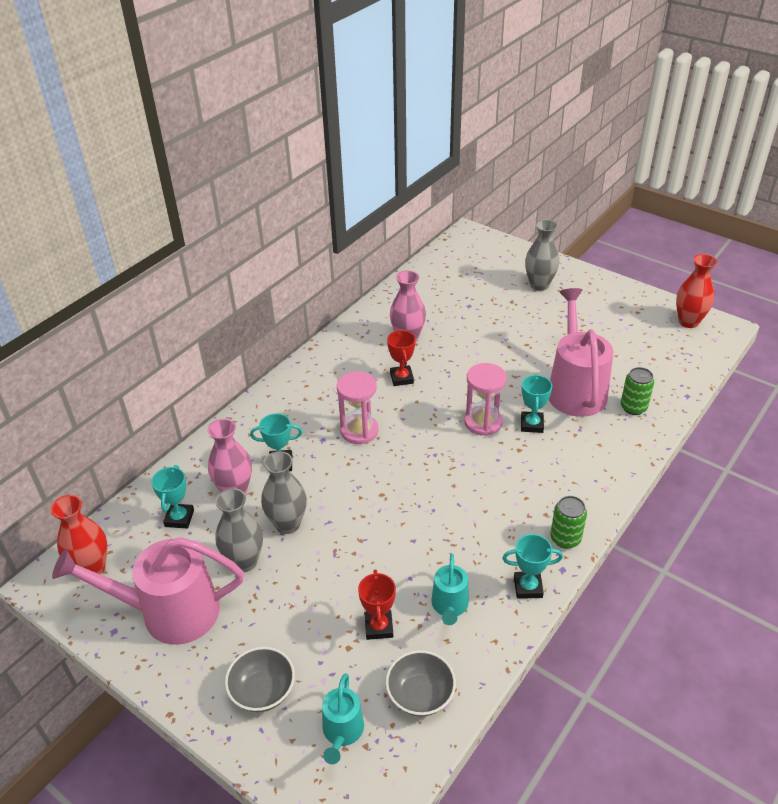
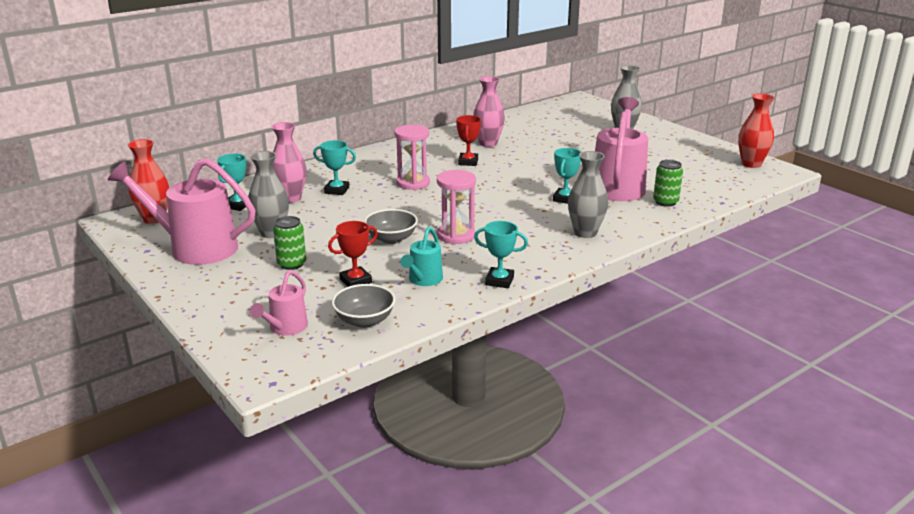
camera: 15 degrees right, 15 degrees down
grey bowl [225,647,295,712] -> grey bowl moved to [364,209,418,244]
grey vase [261,451,307,534] -> grey vase moved to [568,151,608,238]
turquoise watering can [322,673,364,764] -> pink watering can [250,270,308,336]
red trophy [358,569,396,640] -> red trophy turned 45 degrees clockwise [328,221,378,287]
pink hourglass [464,363,507,436] -> pink hourglass moved to [437,170,476,244]
green can [550,496,587,549] -> green can moved to [273,216,306,270]

